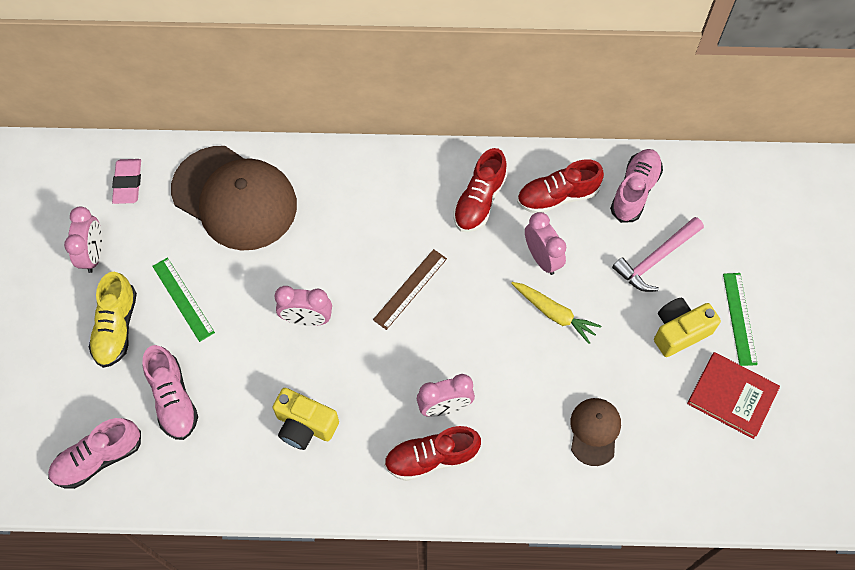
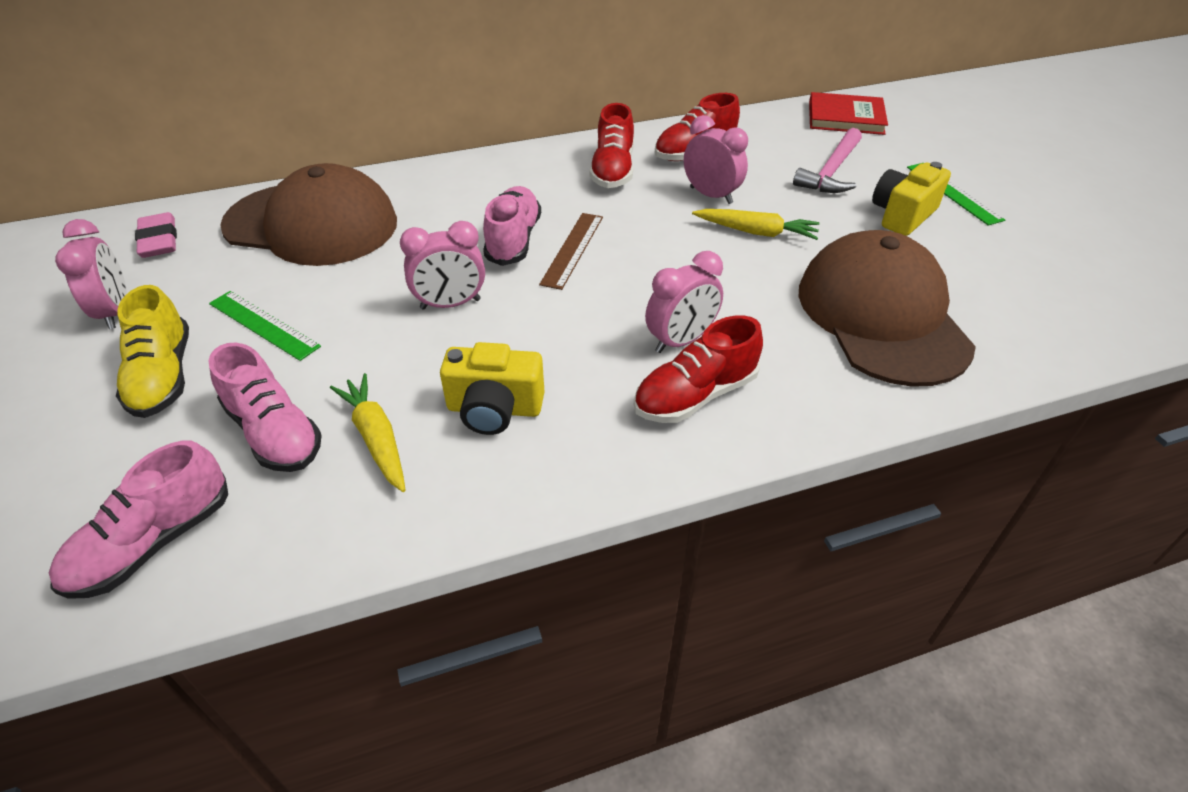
camera: 20 degrees left, 20 degrees down
brown cap [571,398,621,466] -> brown cap [799,230,976,387], size x2.11
pink shoe [610,149,663,223] -> pink shoe moved to [483,186,541,266]
red book [687,352,780,439] -> red book moved to [809,92,888,135]
none -> yellow carrot [330,373,406,492]

